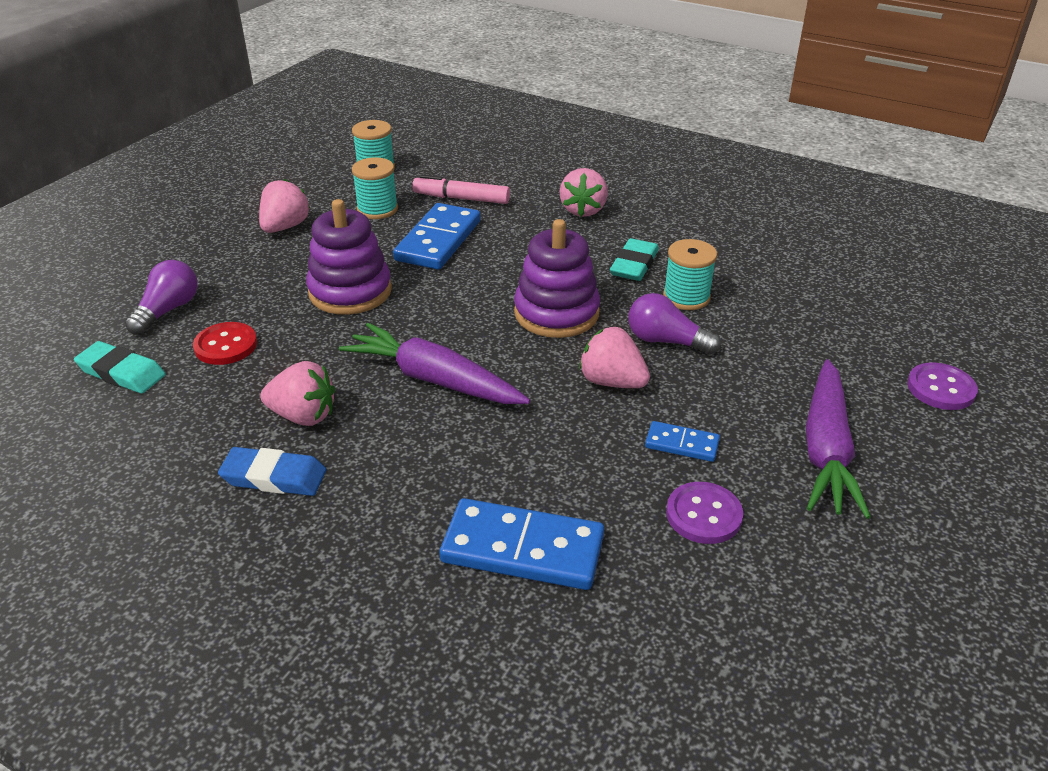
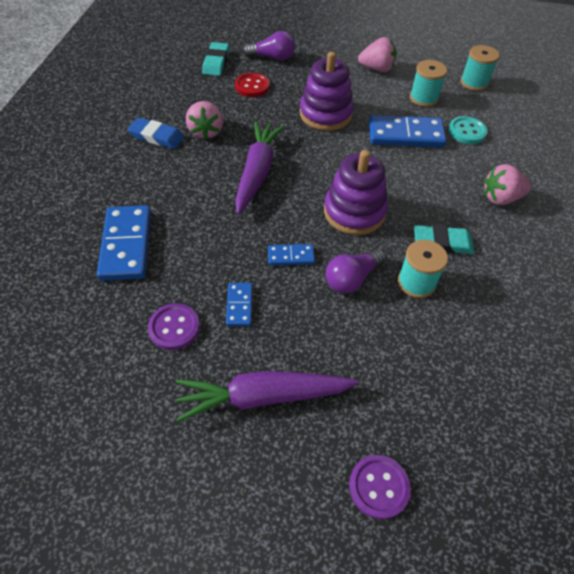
camera: 70 degrees right, 15 degrees up
blue eraser [218,447,326,496] -> blue eraser turned 60 degrees counterclockwise [128,117,184,149]
pink marker [412,175,510,204] -> turquoise button [448,116,488,144]
pink strawberry [579,327,650,388] -> blue domino [268,244,315,266]
purple light bulb [628,293,721,355] -> purple light bulb turned 135 degrees counterclockwise [326,249,386,293]

